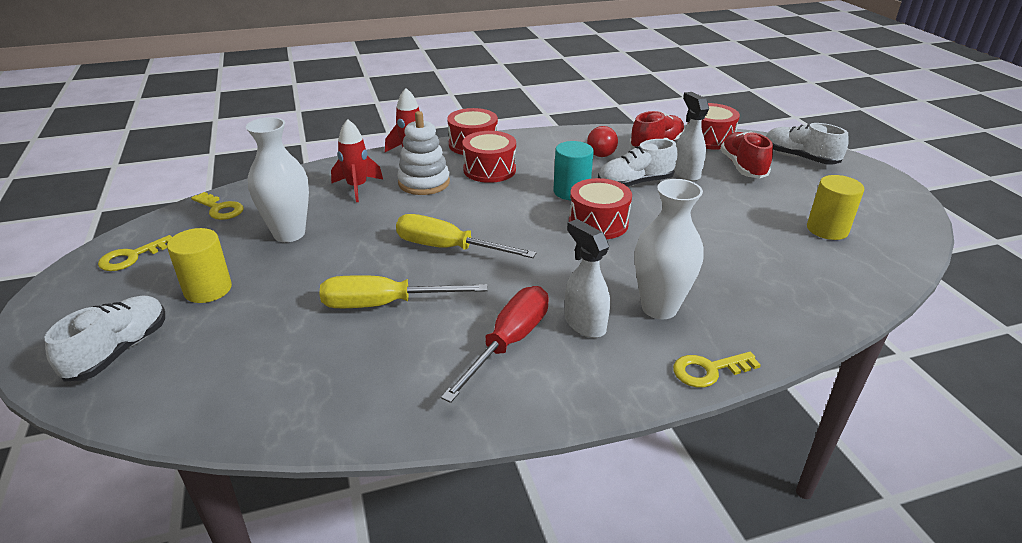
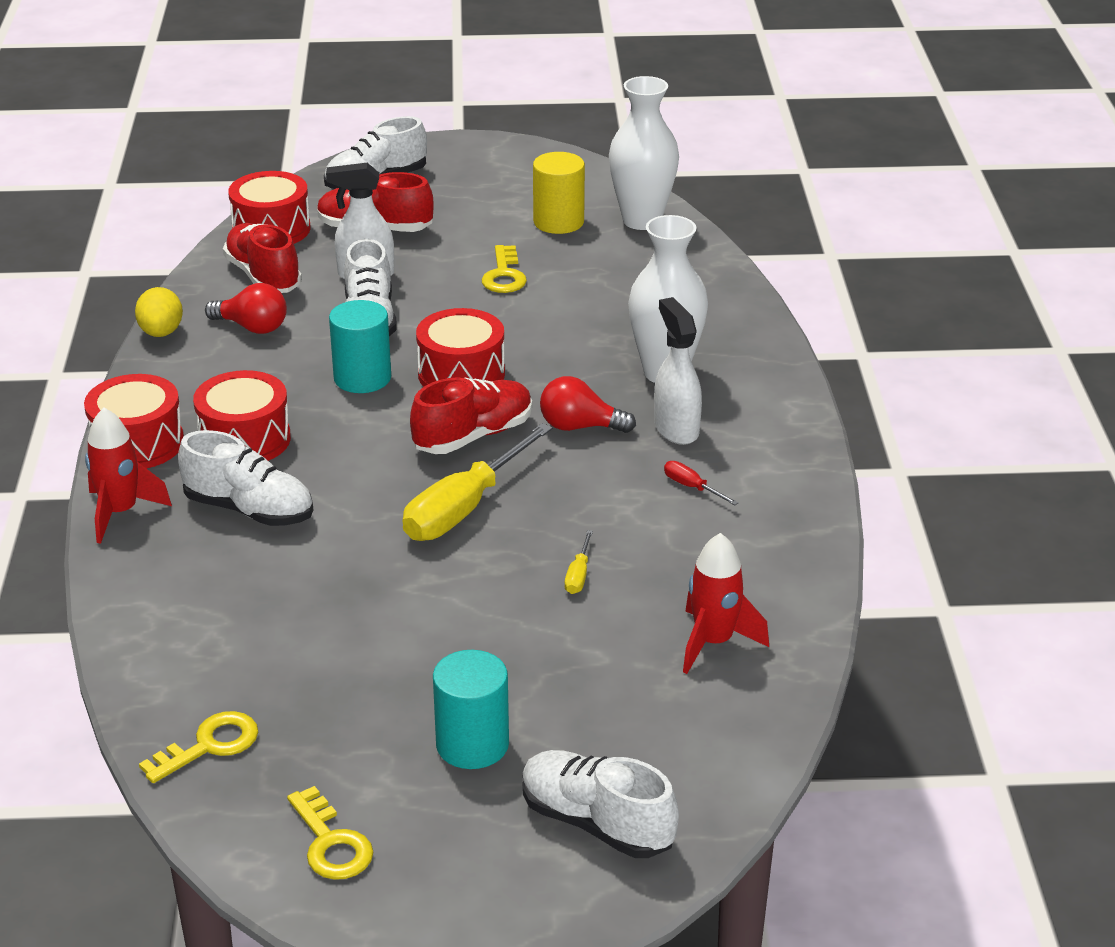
camera: 75 degrees left, 0 degrees up
yellow cylinder [167,228,232,303] -> turquoise cylinder [433,650,509,769]
white vase [246,117,309,242] -> white vase moved to [609,76,679,230]
yellow screwdriver [319,275,488,308] -> yellow screwdriver [565,530,593,594], size x0.42
red rocket [331,119,383,202] -> red rocket moved to [683,533,769,674]
white stacking toy [397,111,450,195] -> white shoe [178,430,313,526]
red screwdriver [441,286,549,403] -> red screwdriver [664,461,739,505], size x0.42
white spray bottle [565,219,610,338] -> white spray bottle turned 90 degrees clockwise [654,297,702,445]
yellow key [673,352,761,388] -> yellow key moved to [481,245,527,293]
none -> yellow egg [135,287,183,337]
none -> red shoe [410,377,532,454]
none -> red light bulb [540,376,636,433]

